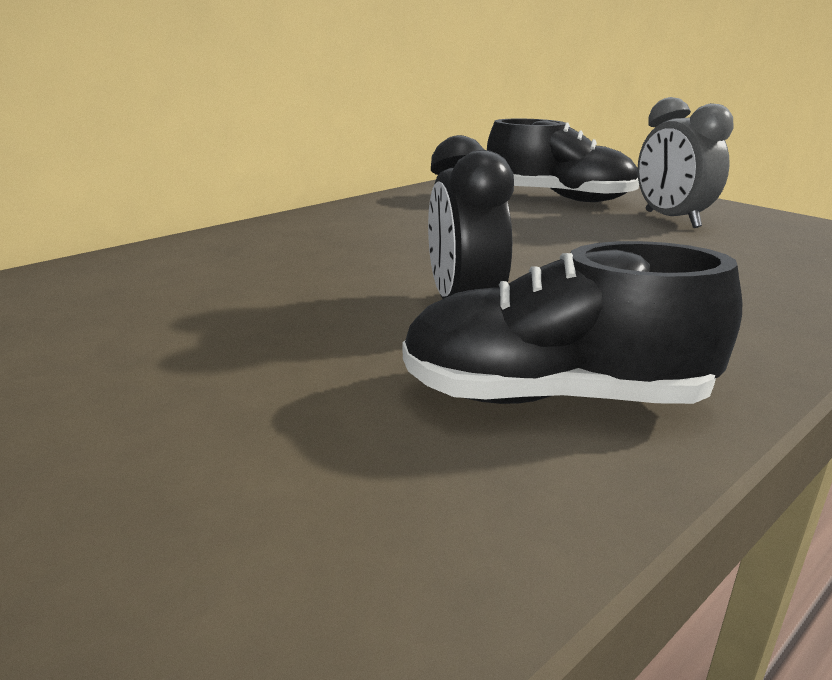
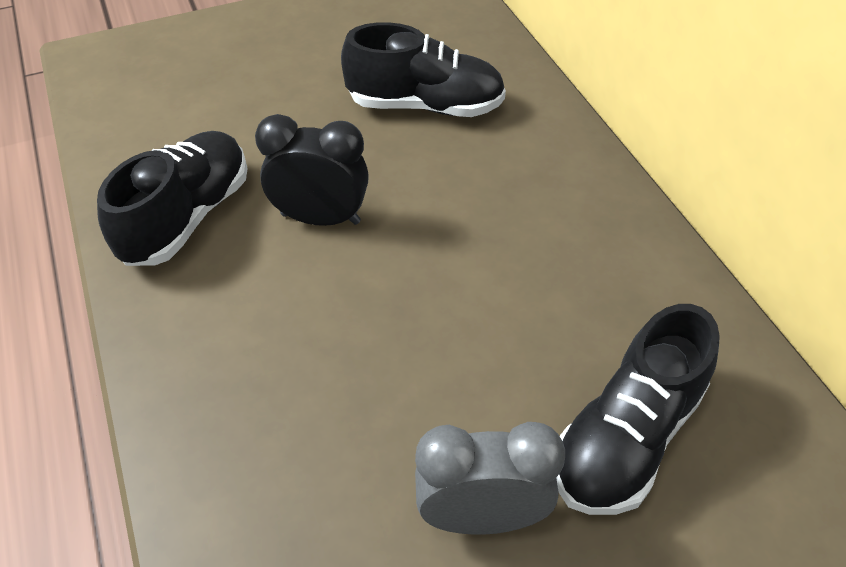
camera: 110 degrees right, 25 degrees up
none -> black shoe [341,22,506,117]

